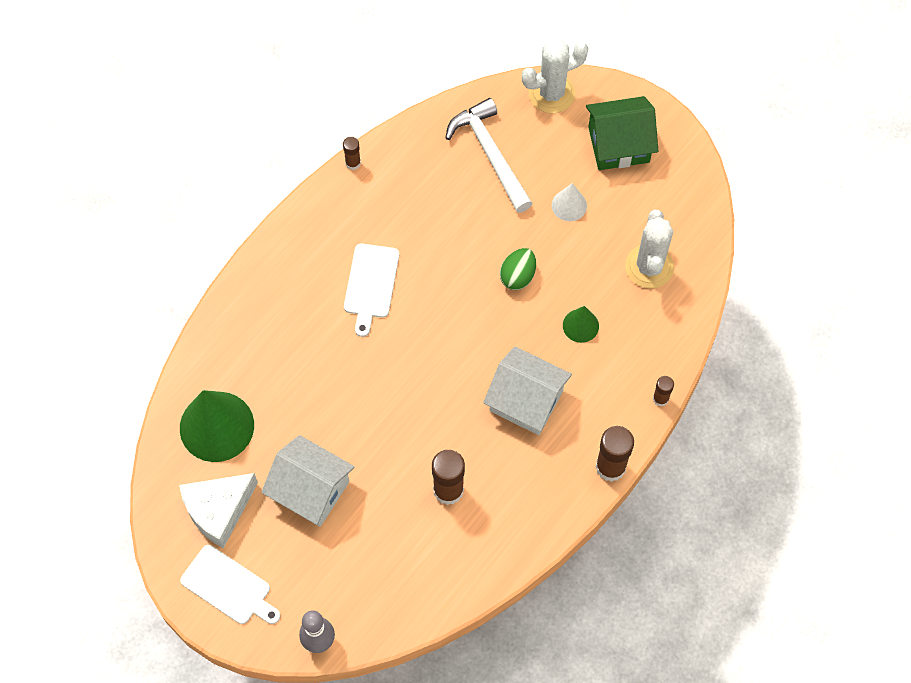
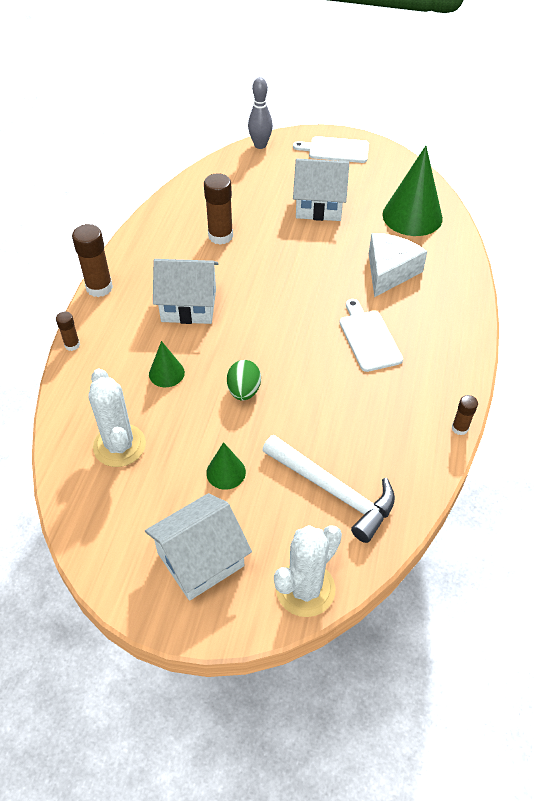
camera: 155 degrees right, 15 degrees down
white cheese [179,473,258,549] -> white cheese moved to [369,233,427,297]
white cone [552,183,587,221] -> green cone [206,442,246,490]
green house [586,96,658,170] -> white house [145,493,252,601]

